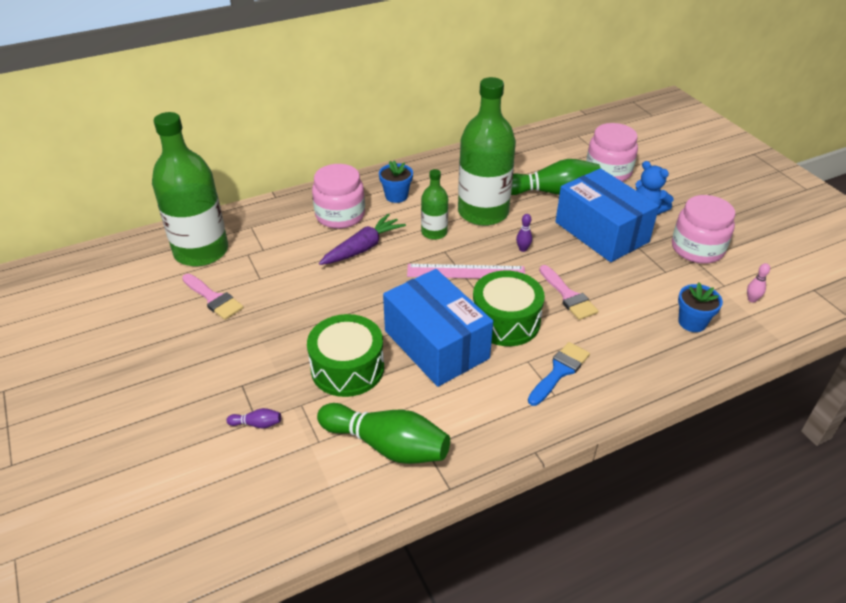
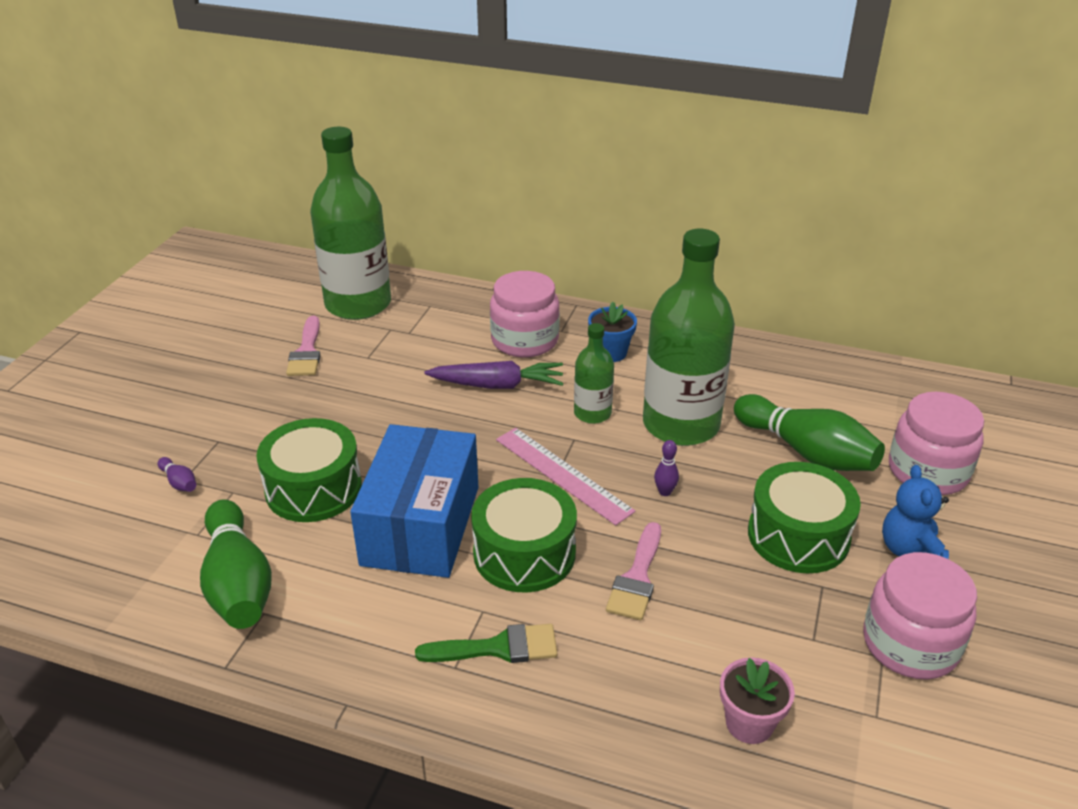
camera: 45 degrees right, 5 degrees down
blue brush [528,342,590,406] -> green brush [415,624,558,663]
blue box [555,168,659,262] -> green drum [748,462,861,573]
blue flower pot [678,283,723,332] -> pink flower pot [720,657,795,744]
pink bowling pin [747,263,770,303] -> none

